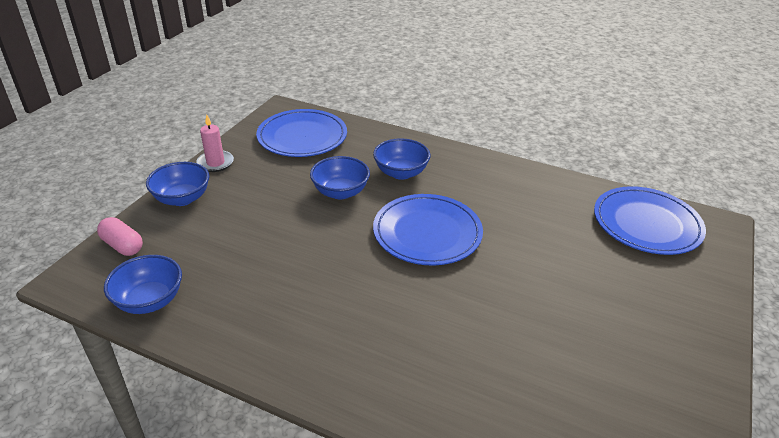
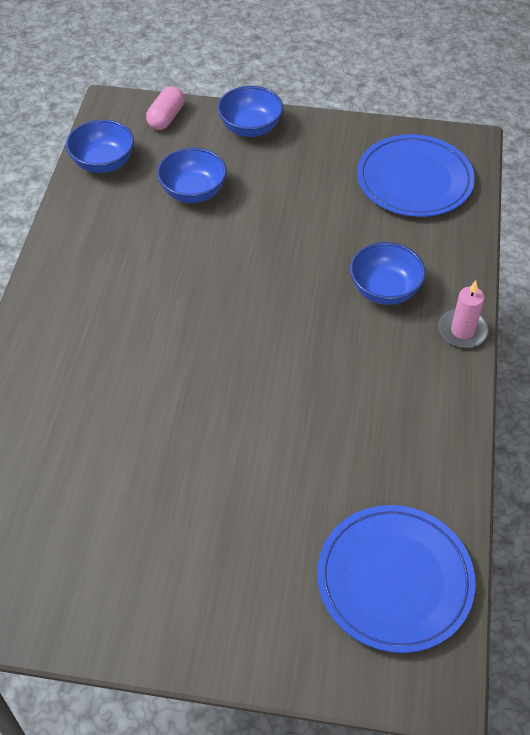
camera: 75 degrees right, 15 degrees up
pink candle [196,115,234,172] -> pink candle moved to [438,281,489,348]
blue bowl [310,156,370,200] -> blue bowl moved to [157,148,227,203]
blue plate [373,194,483,265] -> none

